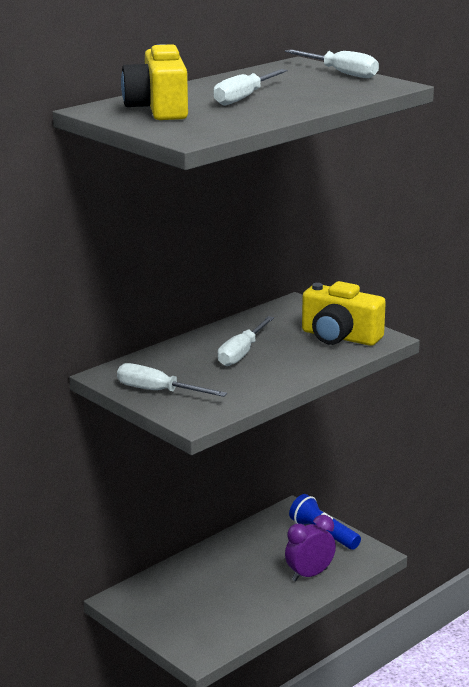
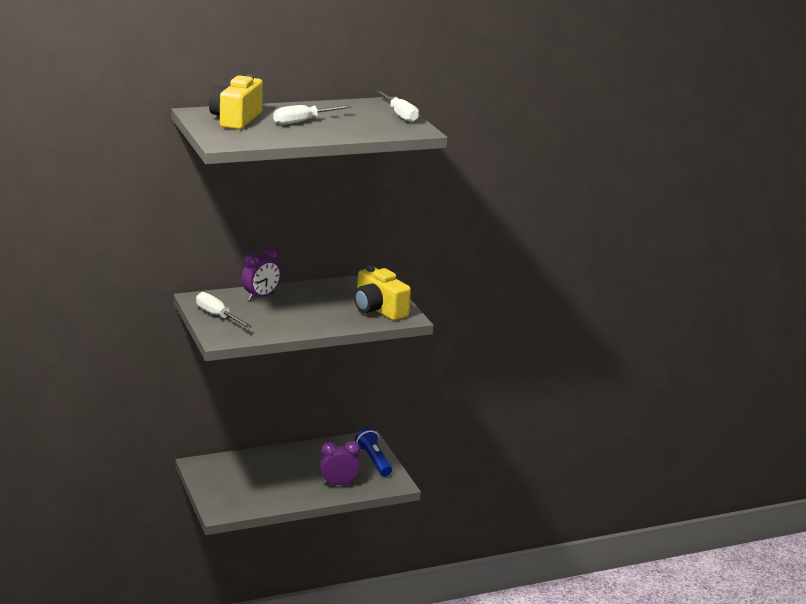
camera: 20 degrees right, 0 degrees up
white screwdriver [218,316,274,366] -> none
none -> purple clock [242,247,281,301]

